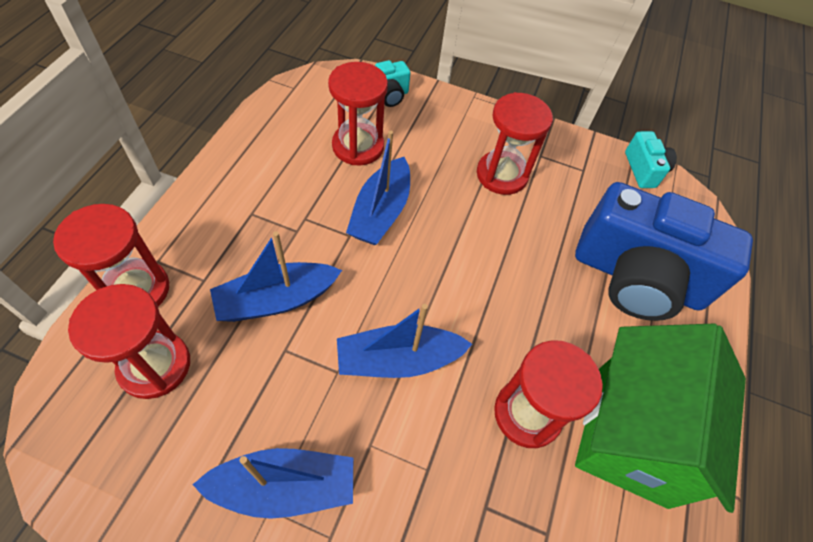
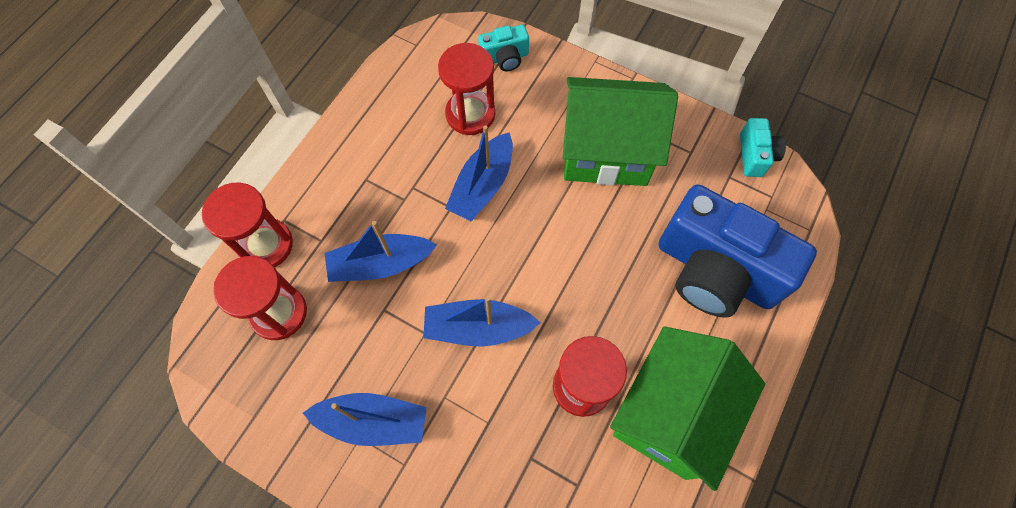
camera: 15 degrees right, 10 degrees up
red hourglass [477,92,553,195] -> green house [563,77,678,186]

